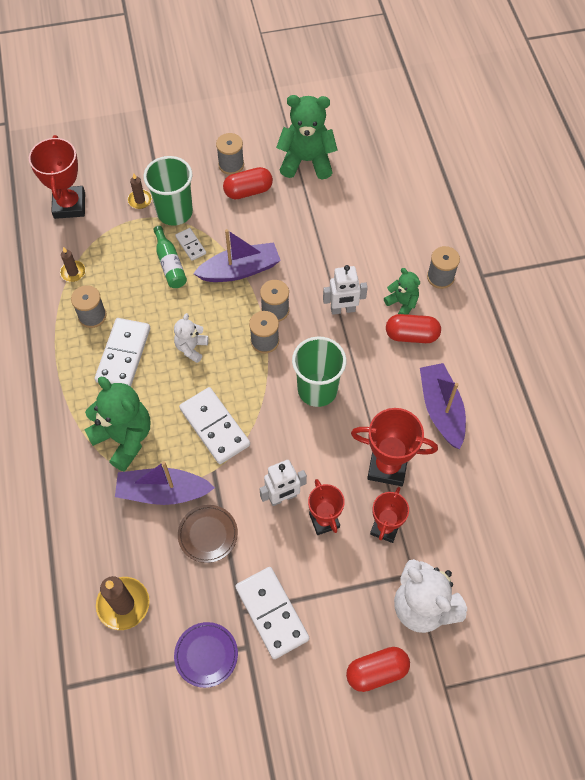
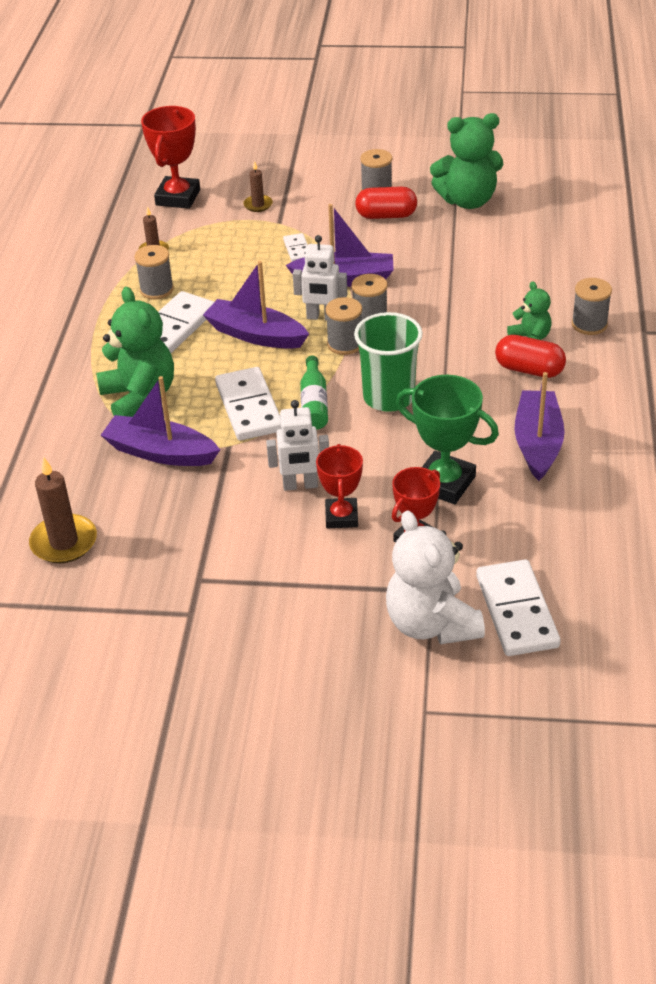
camera: 20 degrees right, 20 degrees down
green cup [144,156,193,226] -> none
green bottle [154,226,187,288] -> green bottle moved to [300,356,328,430]
white teddy bear [174,313,209,363] -> purple boat [203,261,309,349]
purple plate [174,622,238,688] -> none
brown plate [178,505,238,563] -> none
white domino [235,567,309,659] -> white domino moved to [476,560,561,656]
green teddy bear [276,95,338,179] -> green teddy bear turned 150 degrees clockwise [430,113,504,209]
white robot [323,265,368,315] -> white robot moved to [293,235,347,321]
red capsule [346,647,410,692] -> none
red trophy [351,408,438,486] -> green trophy [396,375,499,504]

